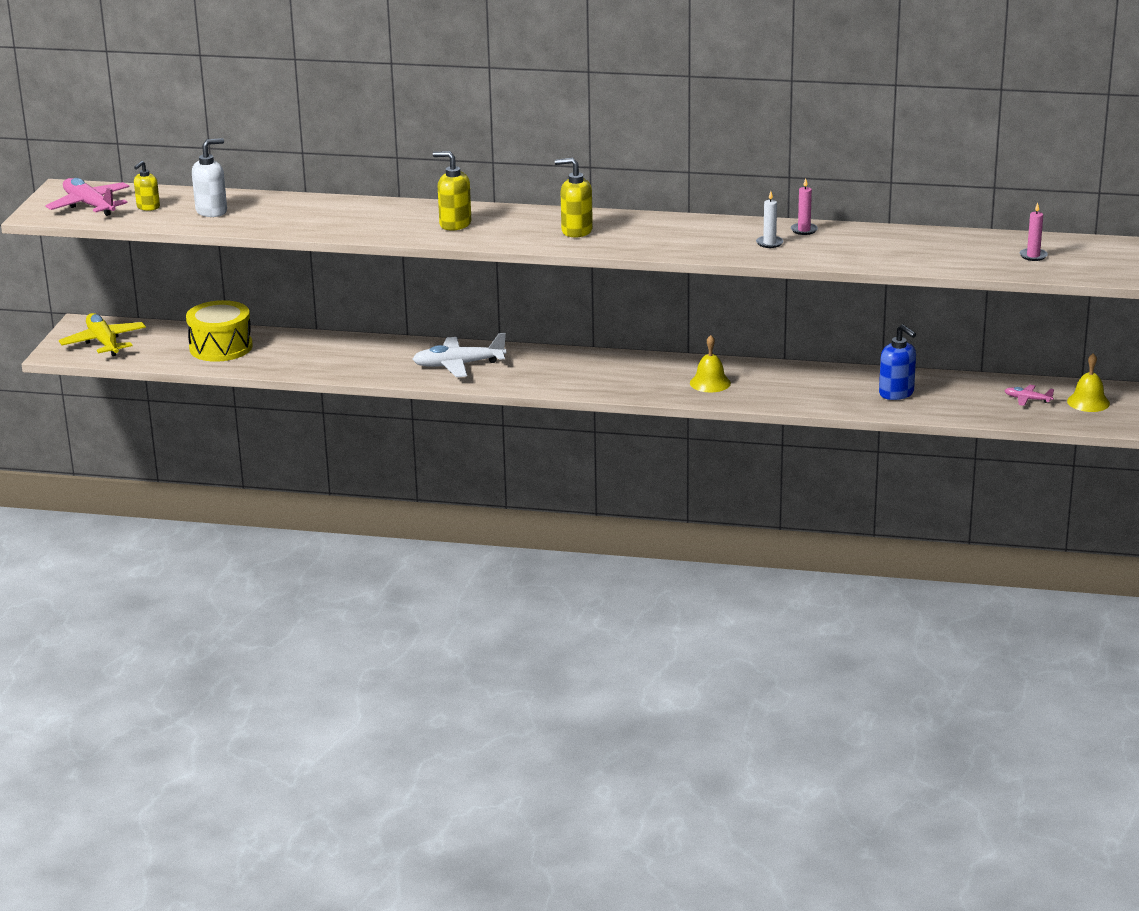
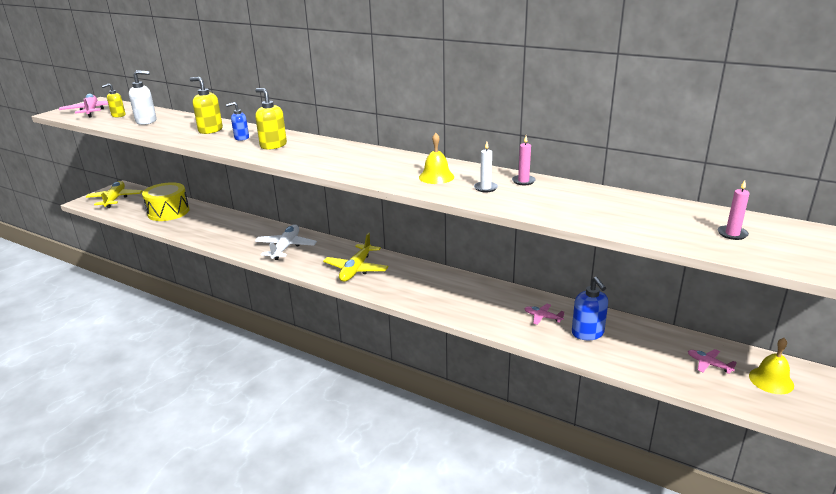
camera: 20 degrees right, 0 degrees up
white plane [412,333,507,377] -> white plane turned 90 degrees clockwise [255,224,317,260]
yellow soap dispenser [555,158,593,237] -> yellow soap dispenser moved to [190,77,223,134]
yellow bell [690,335,731,392] -> yellow bell moved to [419,133,454,184]
none -> blue soap dispenser [226,102,249,141]
none -> yellow plane [323,233,388,282]
none -> pink plane [524,304,565,325]

